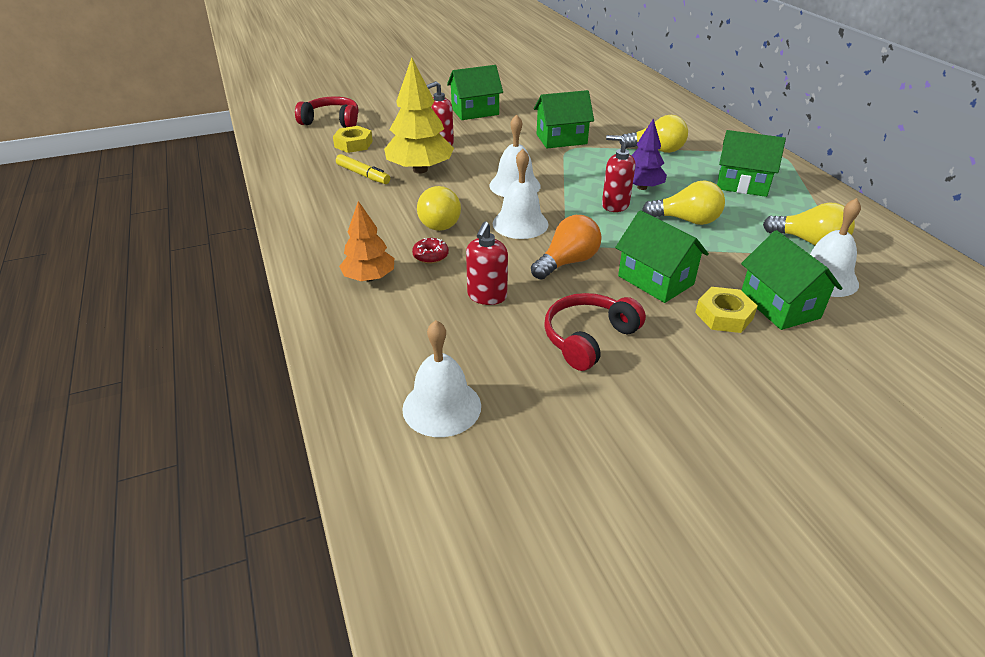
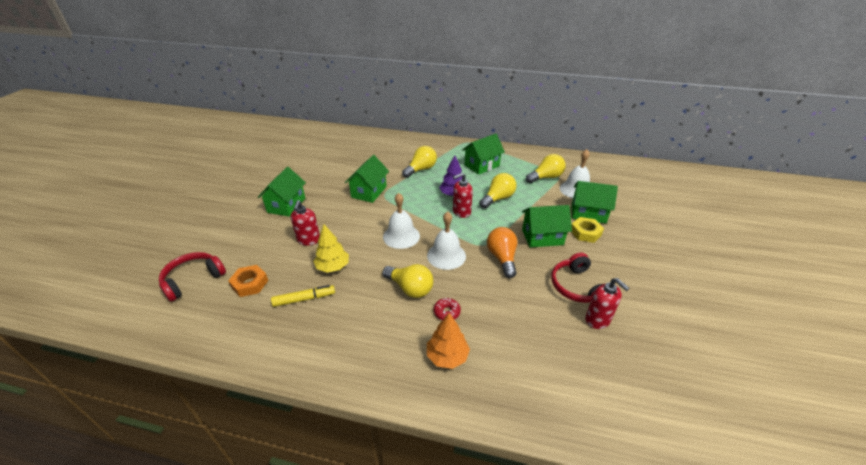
camera: 55 degrees left, 0 degrees up
yellow nut [333,126,373,153] -> orange nut [228,265,268,297]
yellow tree [384,57,454,173] -> yellow tree [313,224,349,273], size x0.62
white bell [402,320,481,437] -> none
red soap dispenser [466,221,508,305] -> red soap dispenser moved to [585,278,629,329]

